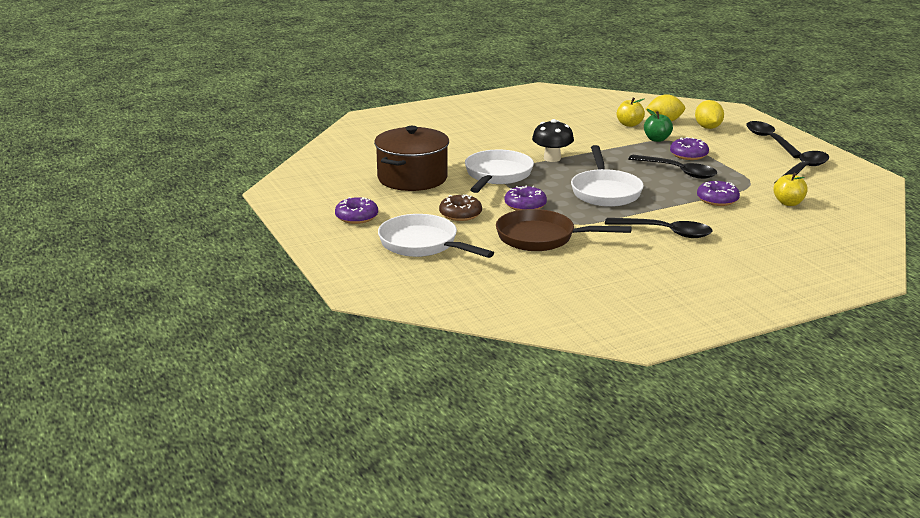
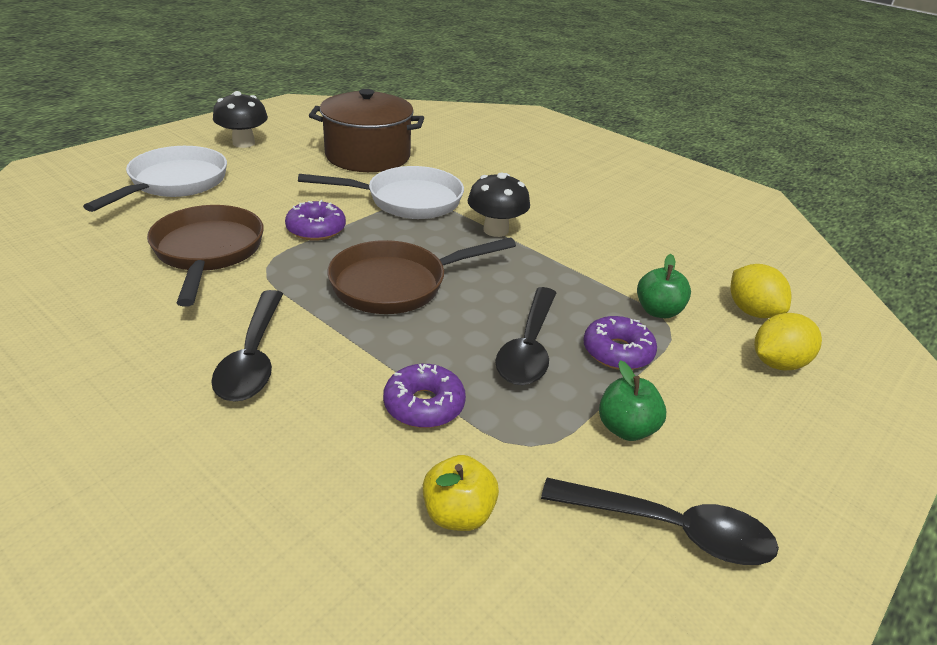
camera: 65 degrees right, 10 degrees up
purple donut [335,197,378,224] -> black mushroom [213,91,268,148]
brown donut [439,194,482,221] -> none
white pan [571,145,644,207] -> brown pan [328,237,516,314]
yellow apple [617,98,645,127] -> none
black spoon [746,121,801,158] -> none
none -> green apple [599,360,666,441]

